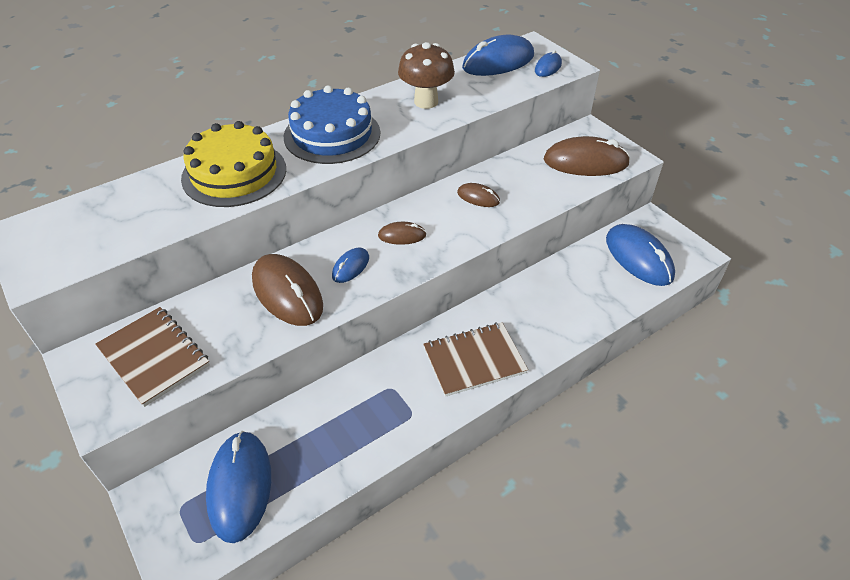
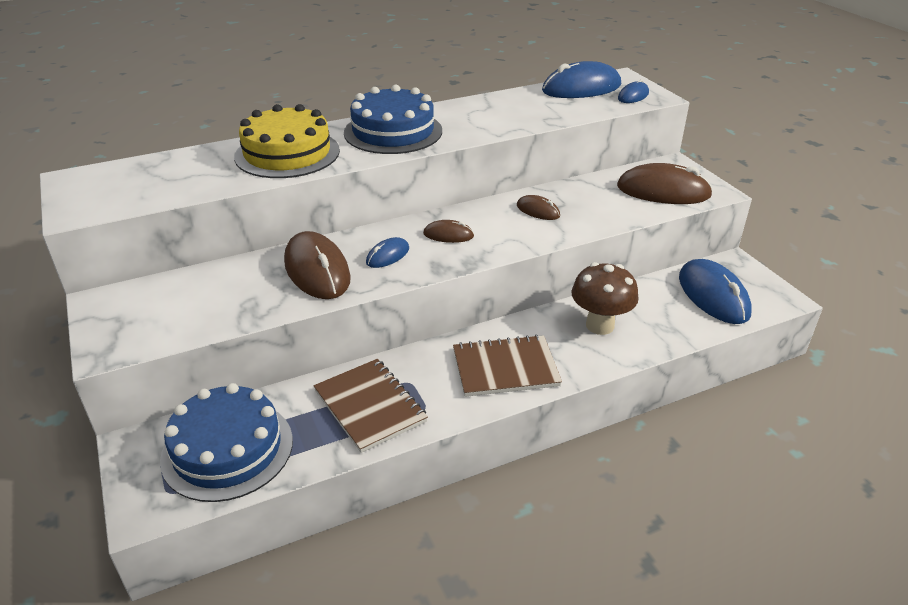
camera: 10 degrees right, 10 degrees down
brown notebook [95,307,210,407] -> brown notebook moved to [313,359,428,453]
blue mouse [206,431,271,543] -> blue cake [160,383,293,502]
brown mushroom [398,42,455,109] -> brown mushroom moved to [571,262,639,335]

